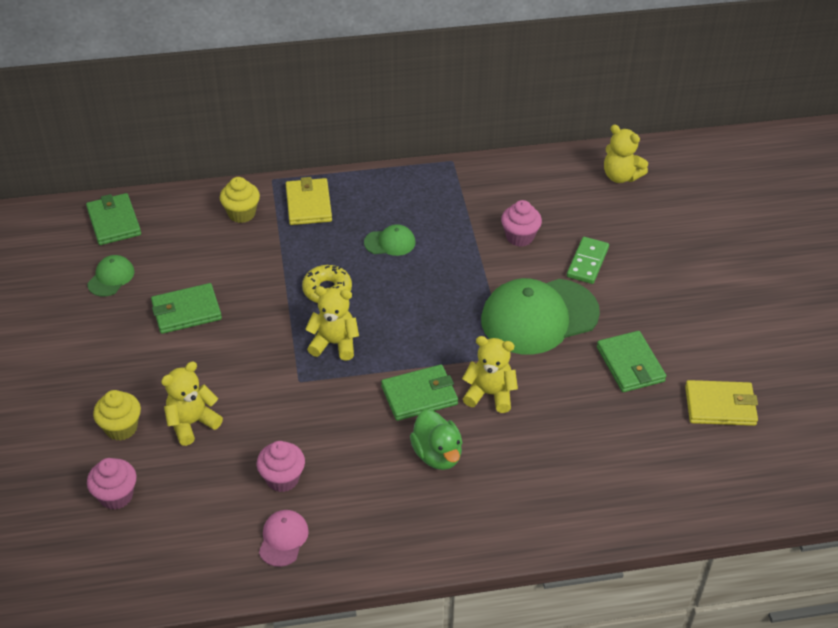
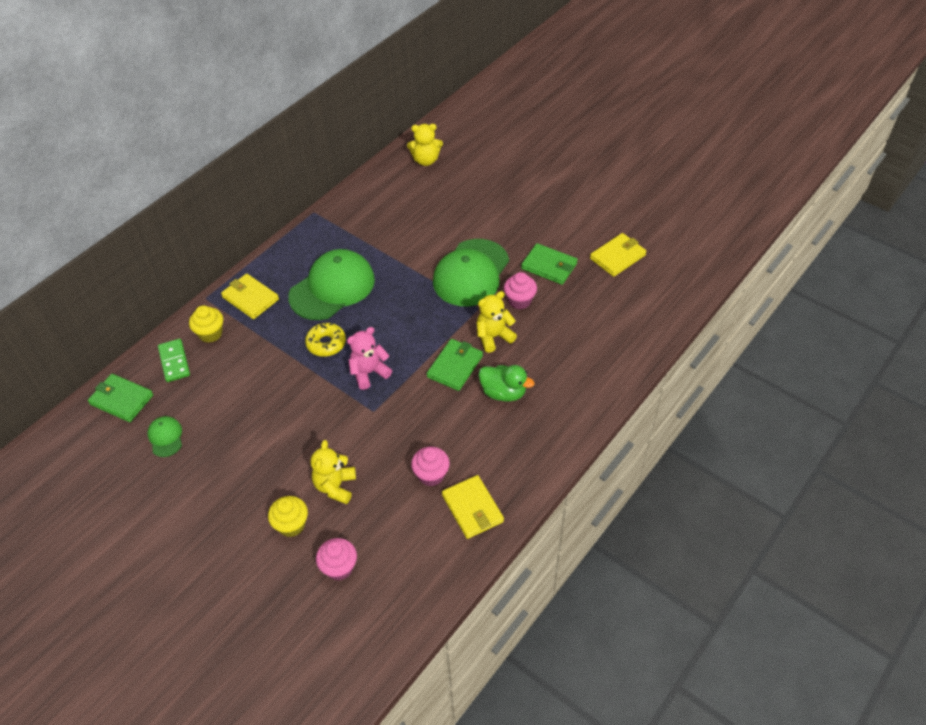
camera: 40 degrees left, 5 degrees up
green wallet [151,283,222,334] -> none
pink cap [259,510,309,567] -> yellow wallet [442,475,504,539]
yellow teddy bear [305,286,359,361] -> pink teddy bear [347,327,392,390]
green cap [364,224,416,256] -> green cap [288,249,375,320], size x2.23
pink cupcake [501,200,542,247] -> pink cupcake moved to [504,272,537,309]
green domino [567,237,609,284] -> green domino moved to [158,339,190,382]

